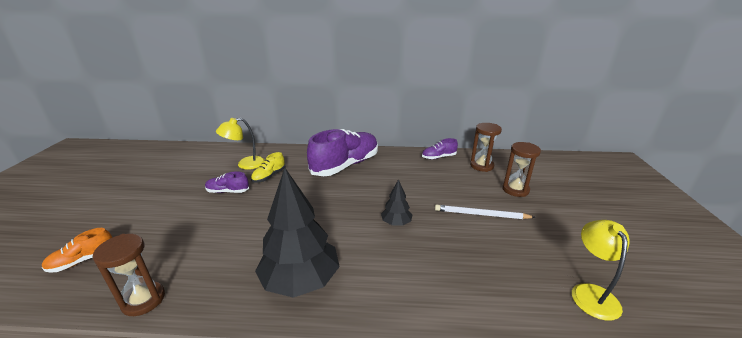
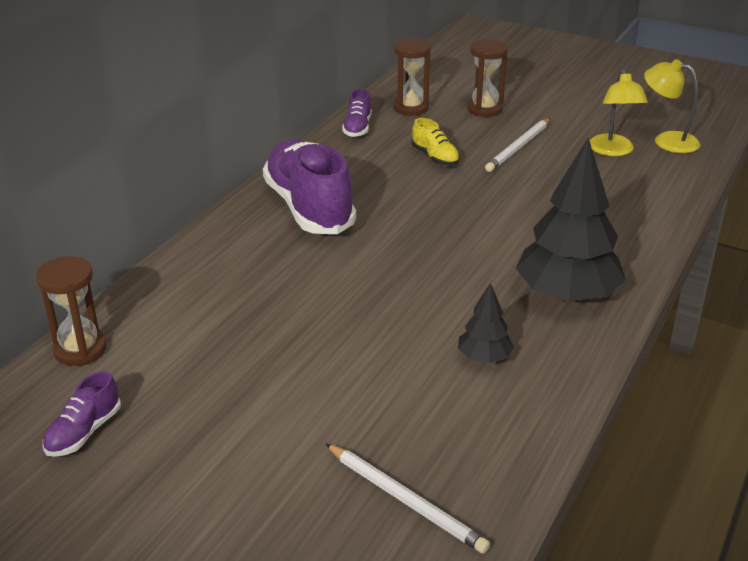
camera: 65 degrees left, 5 degrees up
orange shoe [42,228,112,273] -> white pencil [325,443,490,553]
brown hourglass [93,234,165,316] -> brown hourglass moved to [36,256,107,366]
purple shoe [205,171,249,193] -> purple shoe moved to [43,371,121,457]
yellow lamp [216,118,265,170] -> yellow lamp moved to [589,69,648,156]
yellow shoe [251,152,286,183] -> yellow shoe moved to [412,118,460,166]
black tree [381,179,413,226] -> black tree moved to [458,283,514,363]

